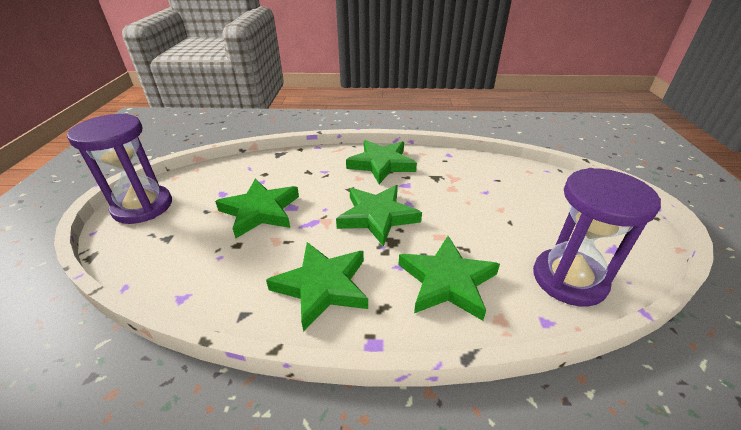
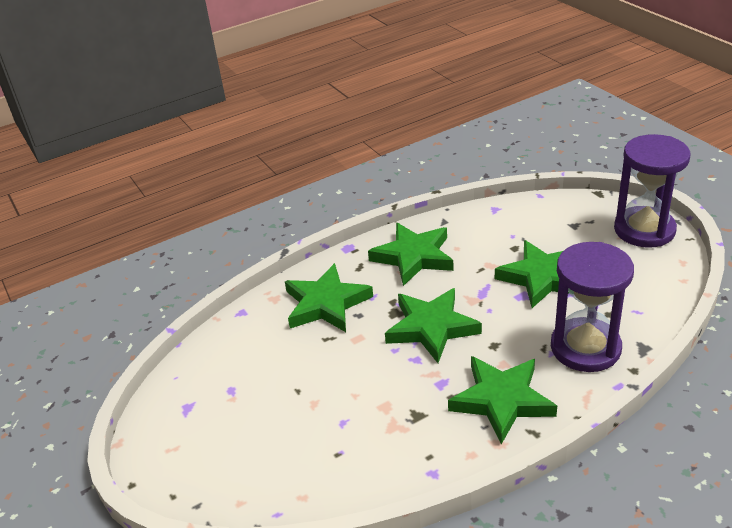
camera: 150 degrees right, 0 degrees up
purple hourglass [533,168,661,307] -> purple hourglass moved to [551,242,634,372]

